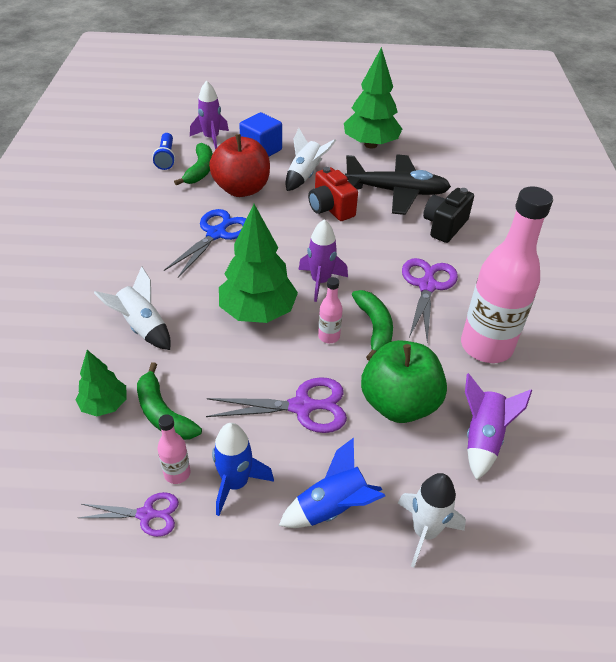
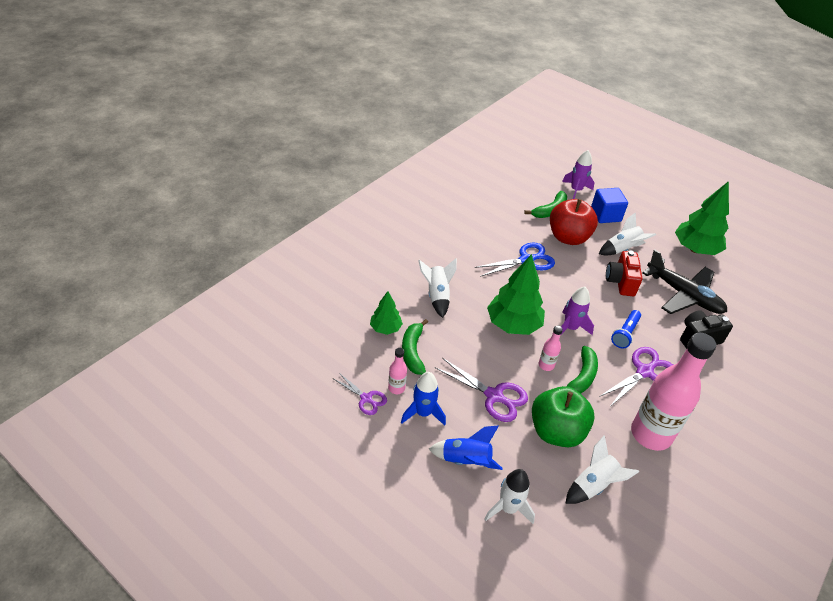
camera: 35 degrees right, 0 degrees up
blue flashlight [153,133,175,170] -> blue flashlight moved to [611,310,641,349]
purple rocket [465,373,532,480] -> white rocket [565,435,639,504]

